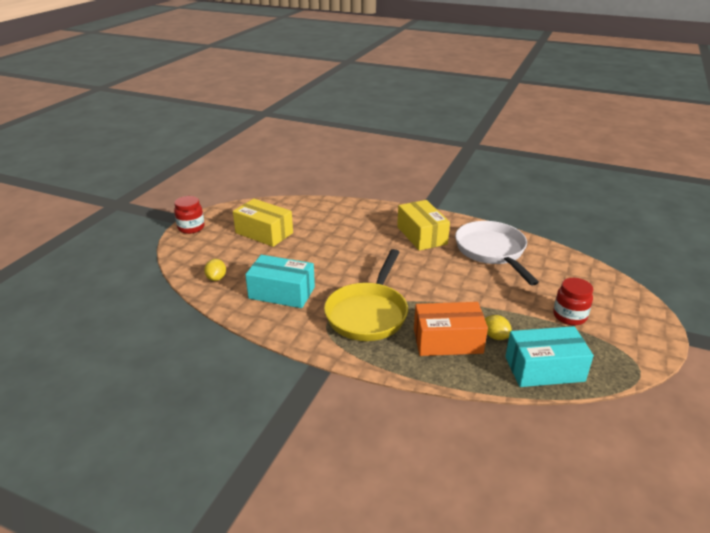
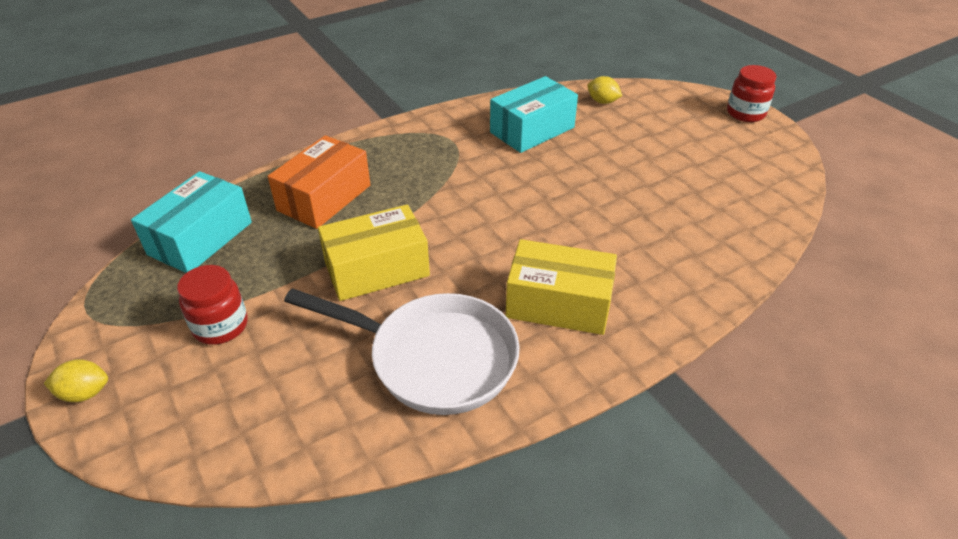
camera: 125 degrees right, 10 degrees up
yellow box [233,199,293,247] -> yellow box moved to [318,204,430,301]
yellow pan [324,249,408,341] -> none
yellow lemon [485,315,512,340] -> yellow lemon moved to [44,359,108,402]

